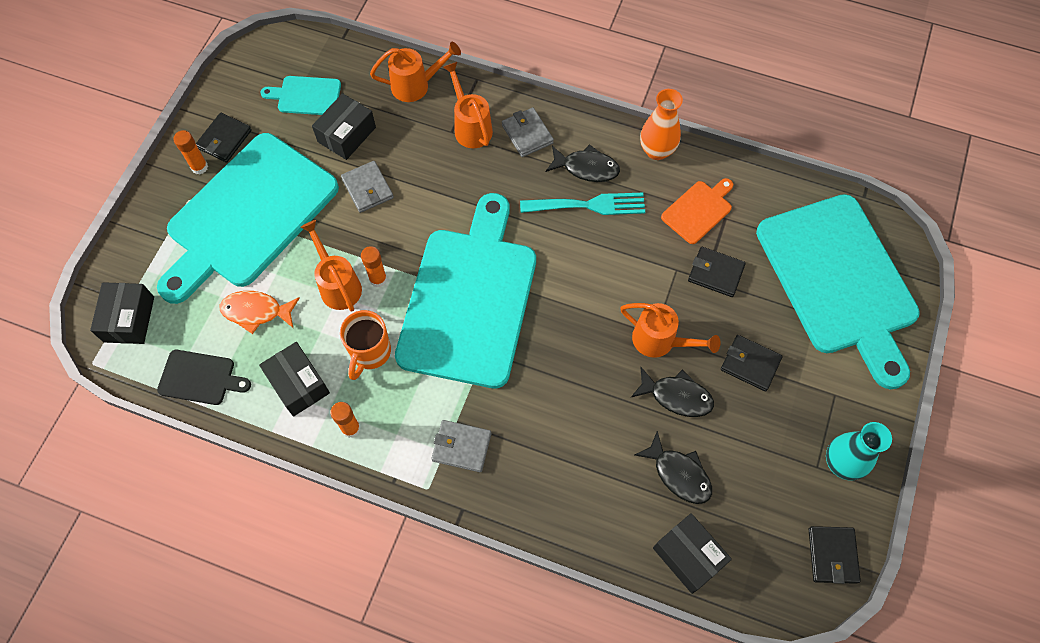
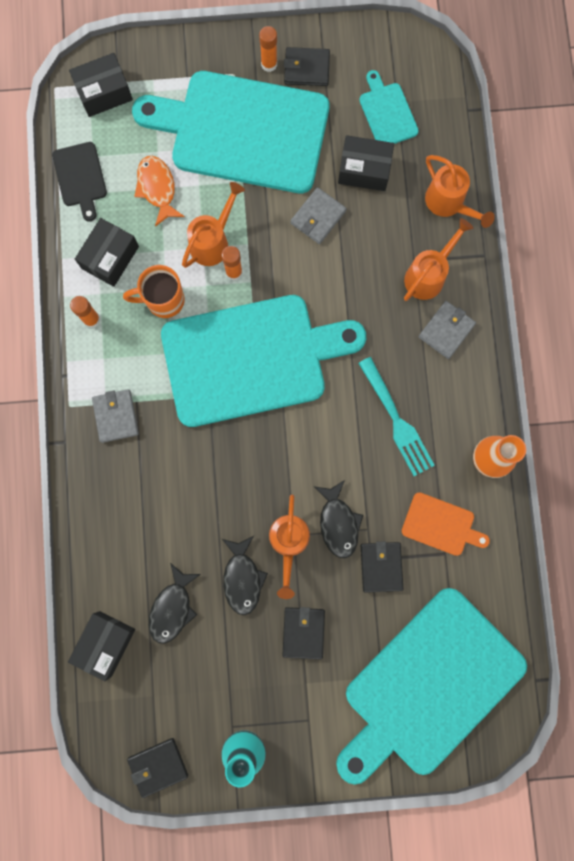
camera: 65 degrees right, 15 degrees up
black fish [546,144,620,182] -> black fish moved to [313,480,363,558]

